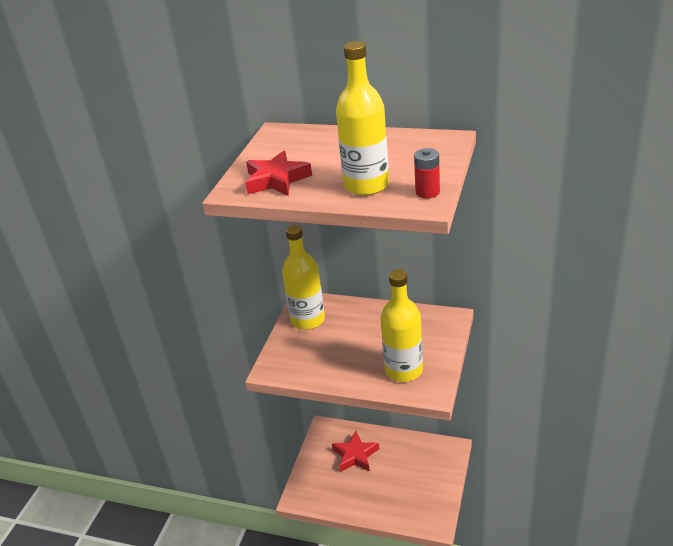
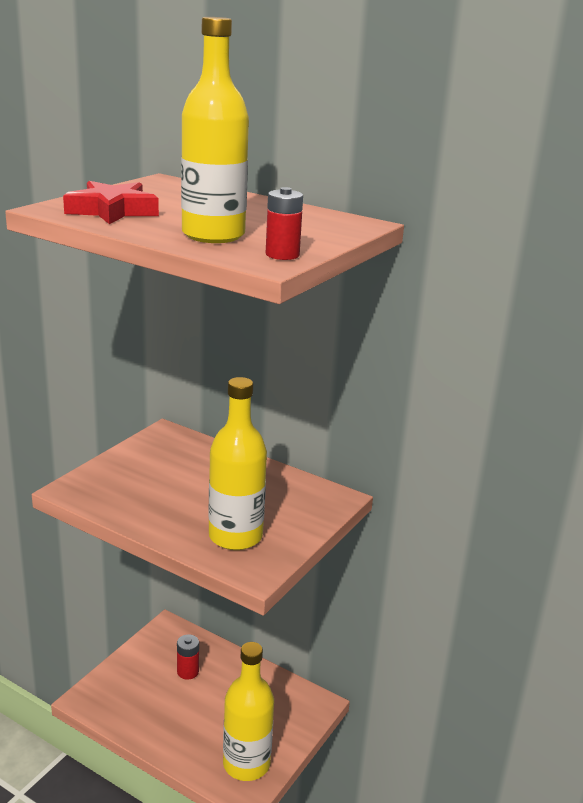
camera: 10 degrees right, 10 degrees down
yellow bottle [282,225,325,330] -> yellow bottle moved to [223,642,274,781]
red star [332,431,379,472] -> red battery [177,635,199,680]

